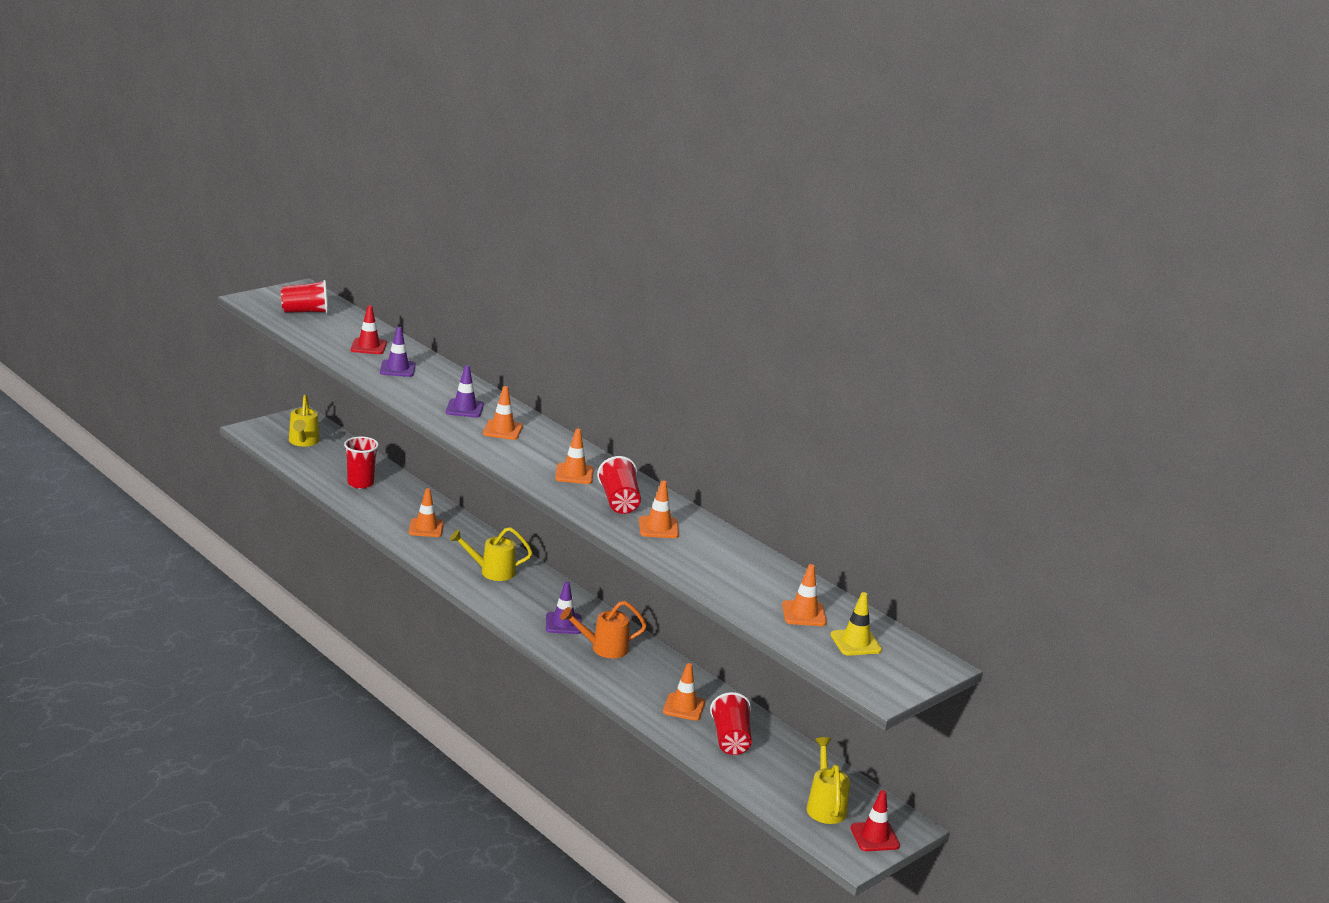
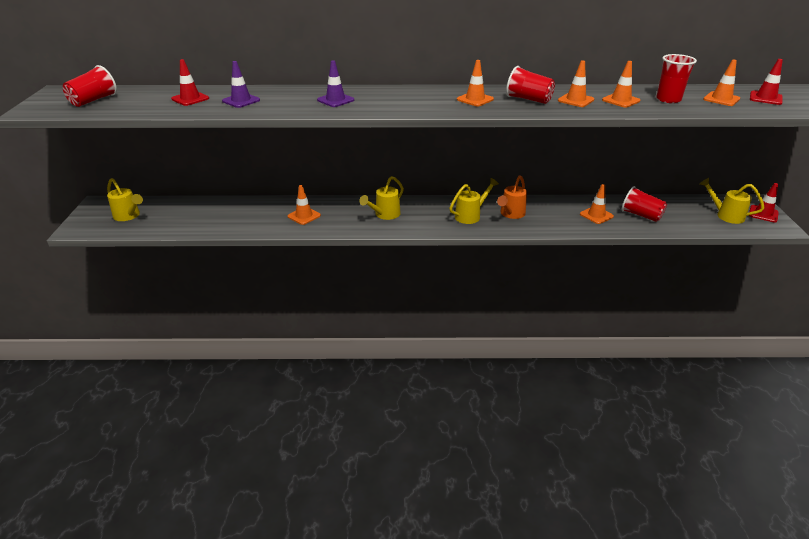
camera: 45 degrees left, 10 degrees up
red cup [344,436,379,489] -> red cup moved to [656,54,697,103]
orange traffic cone [483,386,523,440] -> orange traffic cone moved to [602,61,640,108]
purple traffic cone [546,581,582,634] -> yellow watering can [450,178,499,224]
yellow traffic cone [831,592,882,656] -> red traffic cone [750,59,783,105]

